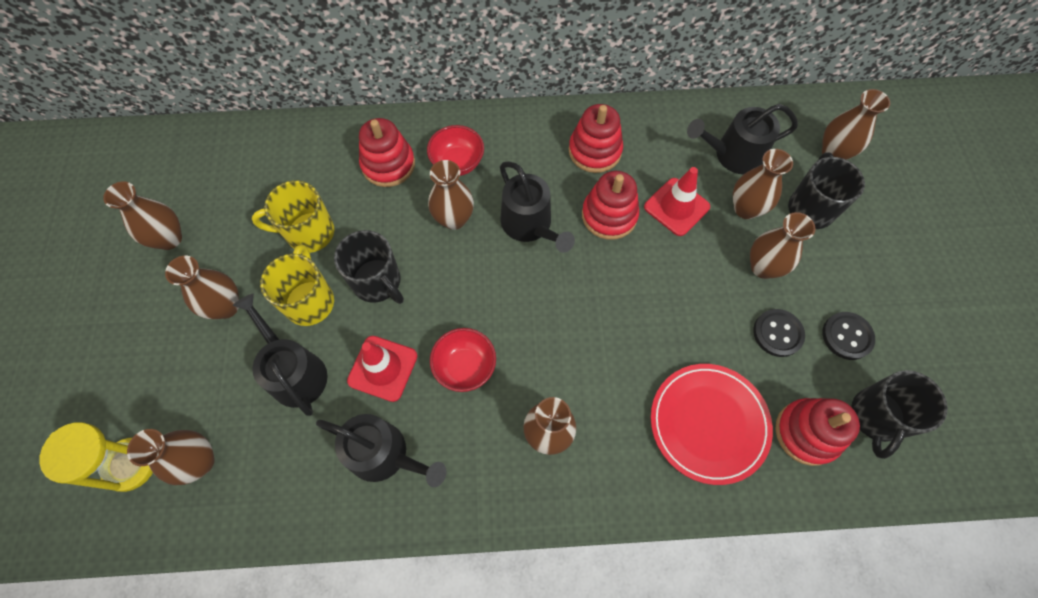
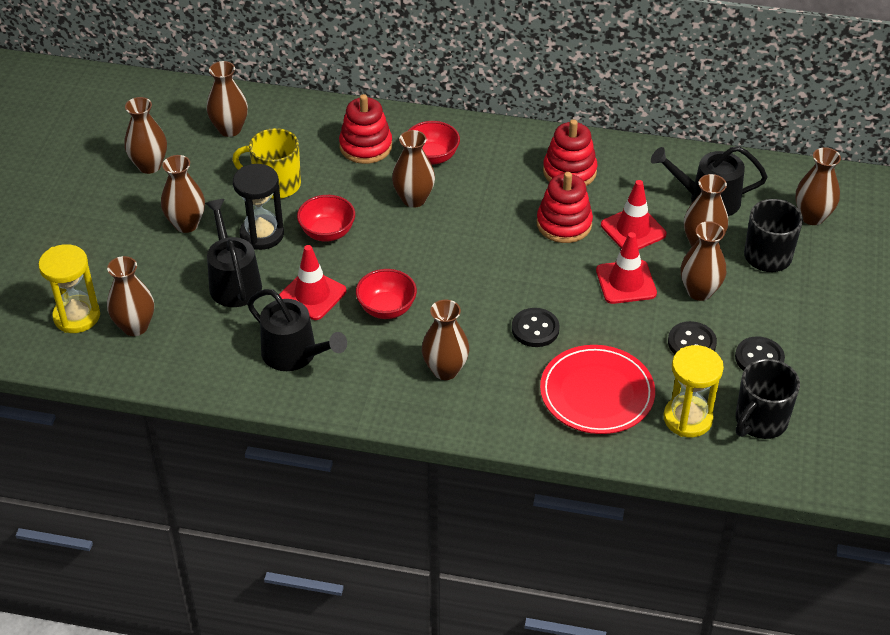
camera: 15 degrees right, 20 degrees down
yellow mug [260,244,334,326] -> black hourglass [233,164,284,250]
black mug [334,230,404,304] -> red bowl [297,195,355,242]
black watering can [500,161,575,253] -> none
red stacking toy [775,398,860,466] -> yellow hourglass [663,345,724,437]
none -> brown vase [206,61,248,137]
none -> black button [512,308,560,347]
none -> red traffic cone [596,232,657,304]

